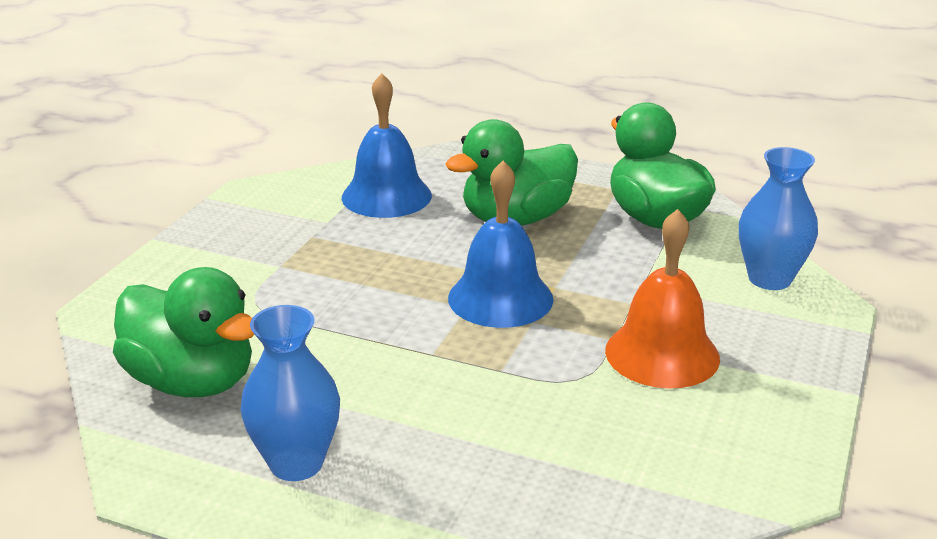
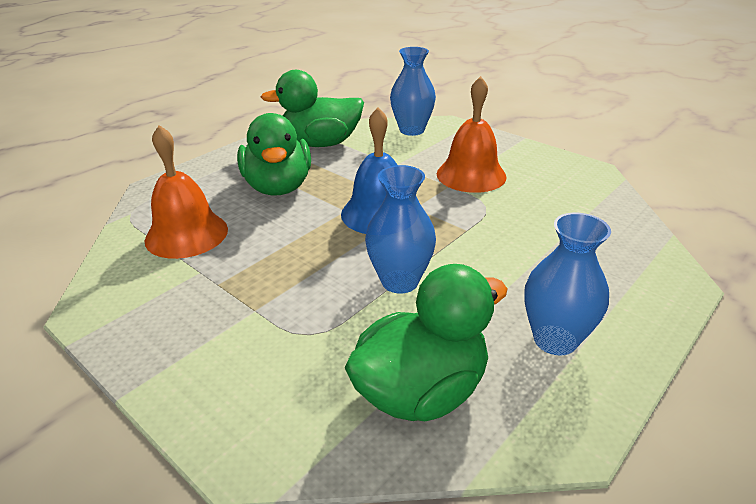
camera: 70 degrees left, 5 degrees up
blue bell [342,73,432,218] -> orange bell [145,125,228,259]
none -> blue vase [365,165,436,294]

